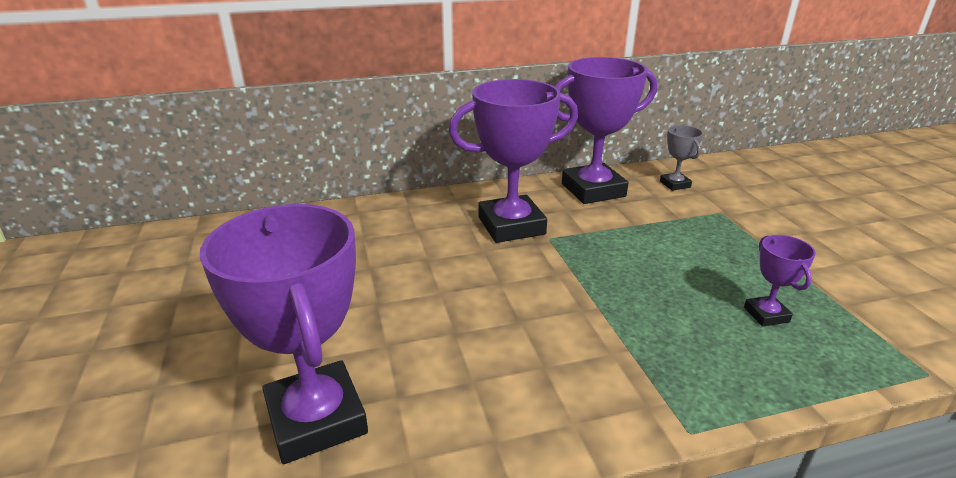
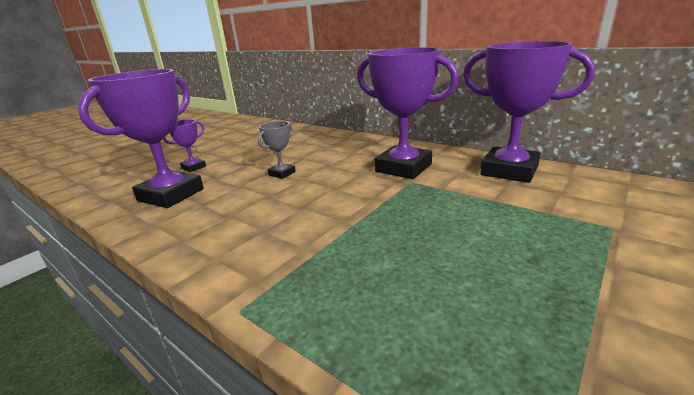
camera: 55 degrees right, 5 degrees down
grey trophy [660,125,703,191] -> grey trophy moved to [258,121,296,179]
purple trophy [744,235,816,326] -> purple trophy moved to [163,119,206,172]

